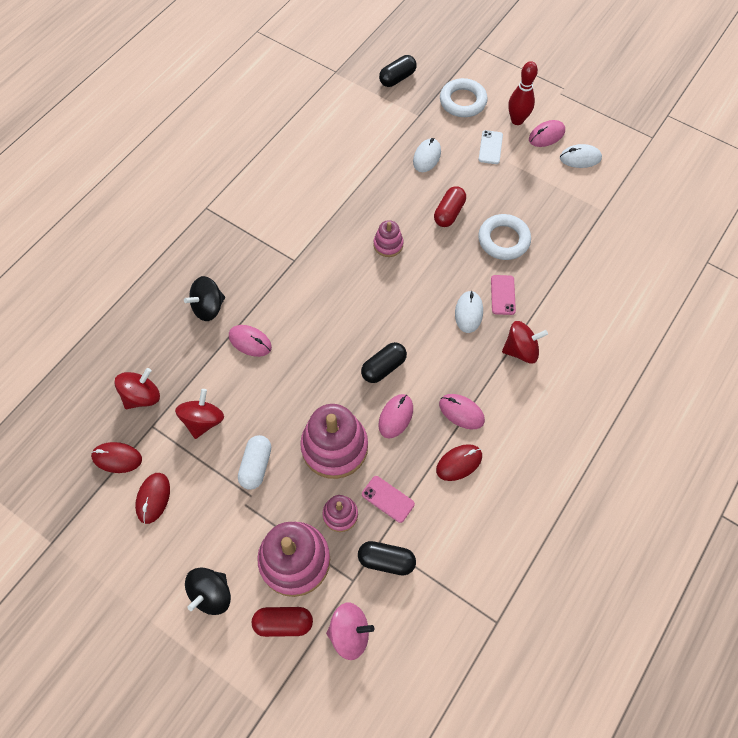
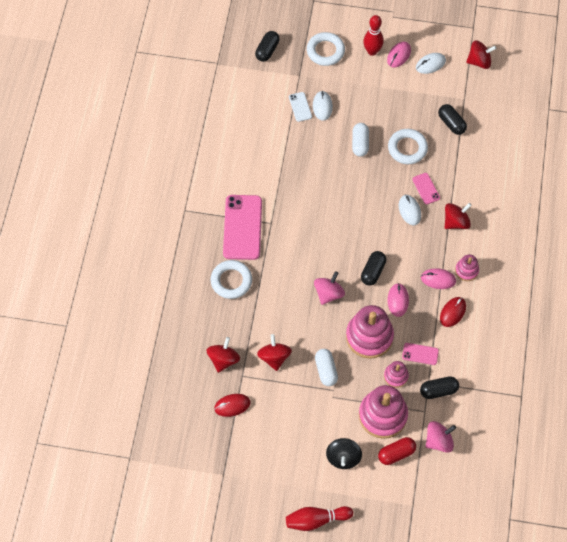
camera: 25 degrees left, 0 degrees up
red mouse [135,473,170,524] -> none
black spinning top [184,276,225,321] -> white ring [211,260,252,299]
pink mouse [229,325,272,357] -> none
pink stacking toy [374,220,404,257] -> pink stacking toy moved to [455,255,479,281]
red capsule [434,186,466,227] -> white capsule [352,123,369,157]
white phone [479,130,503,164] -> white phone moved to [289,92,312,122]
none -> pink phone [223,195,262,260]
none -> red bowling pin [286,506,353,531]
none -> pink spinning top [314,271,345,305]
none -> black capsule [438,104,467,135]
none -> red spinning top [466,40,497,69]

